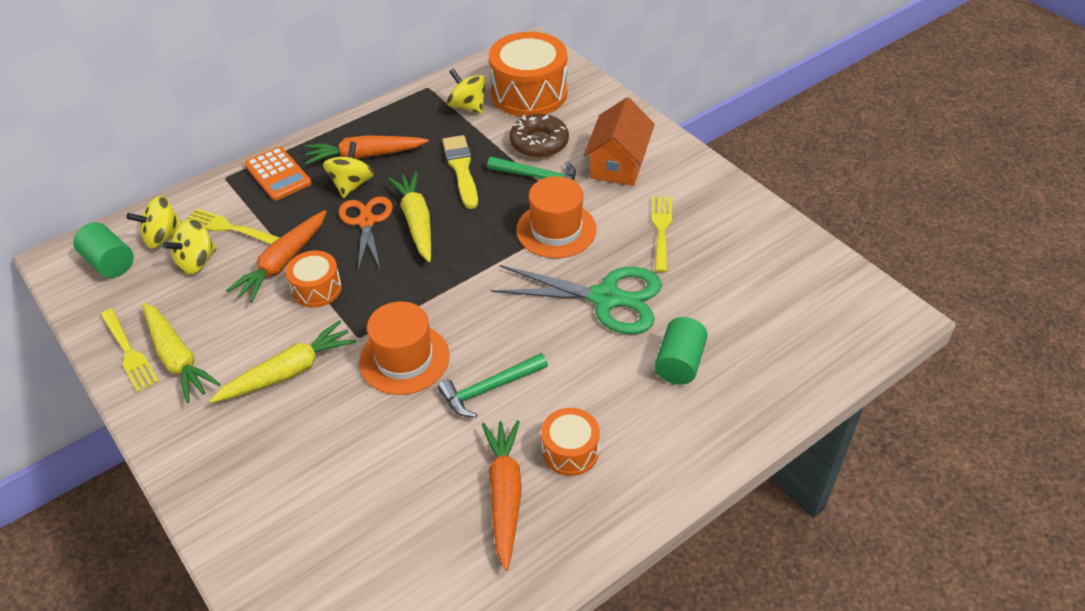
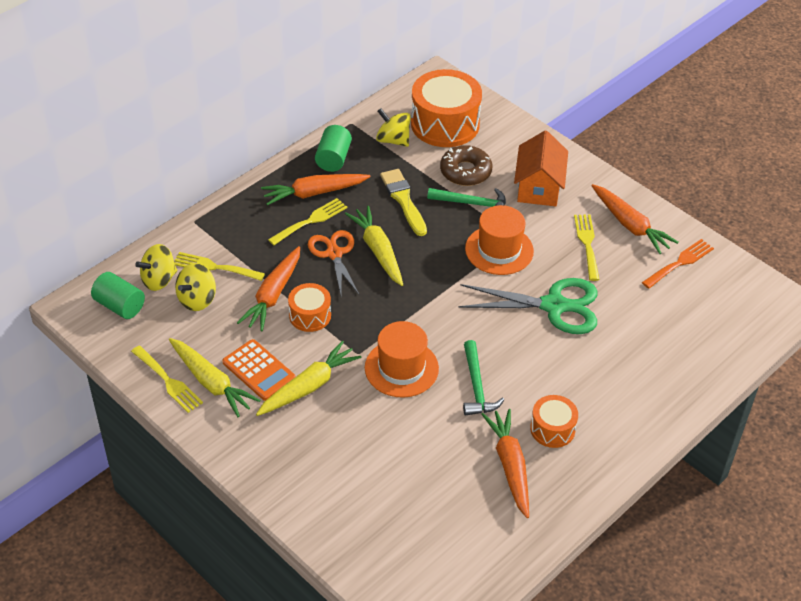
camera: 10 degrees left, 0 degrees up
orange calculator [244,147,312,201] -> orange calculator moved to [222,339,296,401]
yellow spinning top [323,142,374,198] -> yellow fork [268,198,347,245]
green hammer [438,353,548,418] -> green hammer turned 60 degrees counterclockwise [463,340,504,416]
green cylinder [654,317,708,385] -> green cylinder moved to [315,125,352,172]
none -> orange carrot [592,184,679,254]
none -> orange fork [642,239,714,289]

